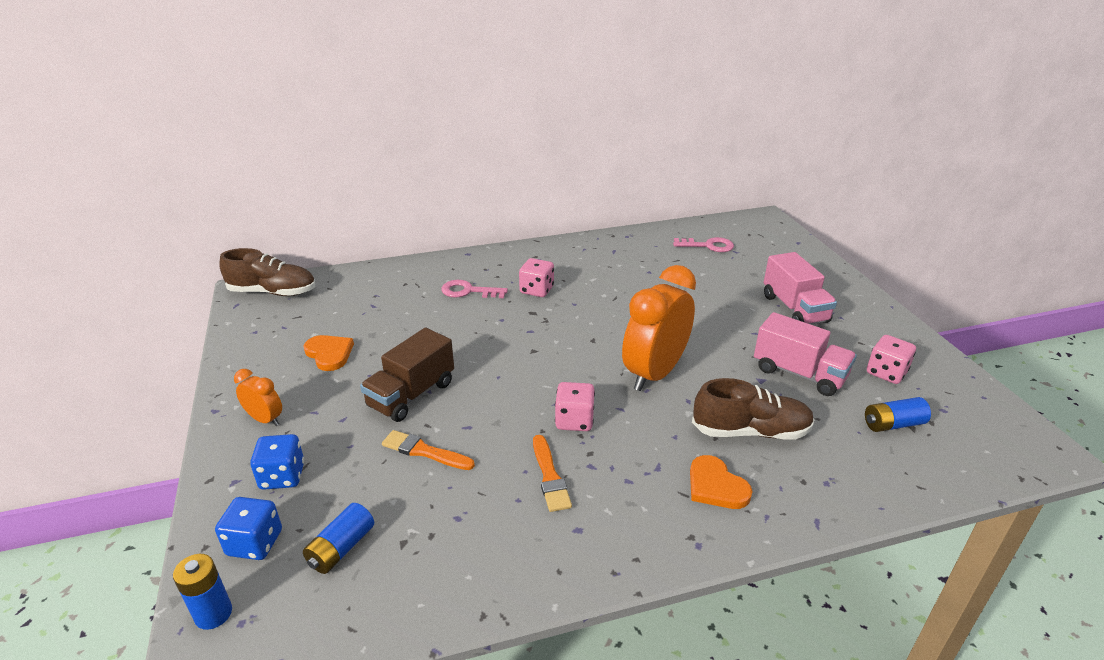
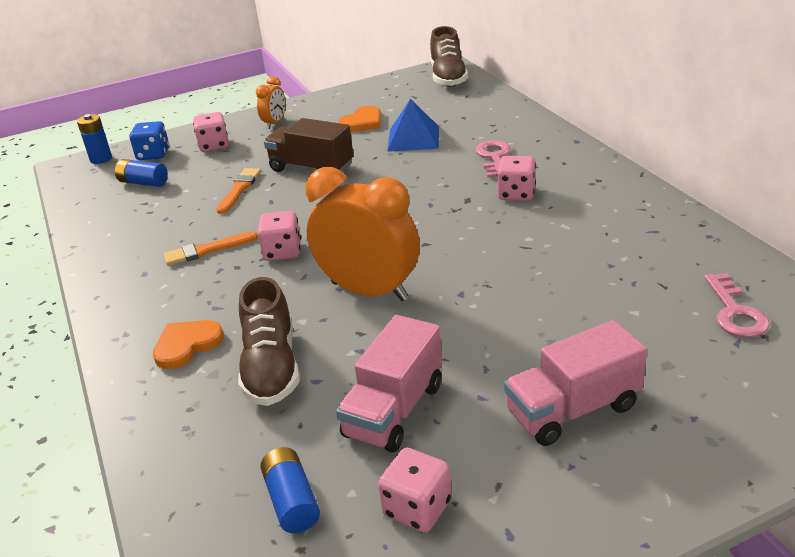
camera: 85 degrees right, 0 degrees up
blue dice [250,434,304,490] -> pink dice [193,112,229,152]
none -> blue pyramid [387,99,439,152]

